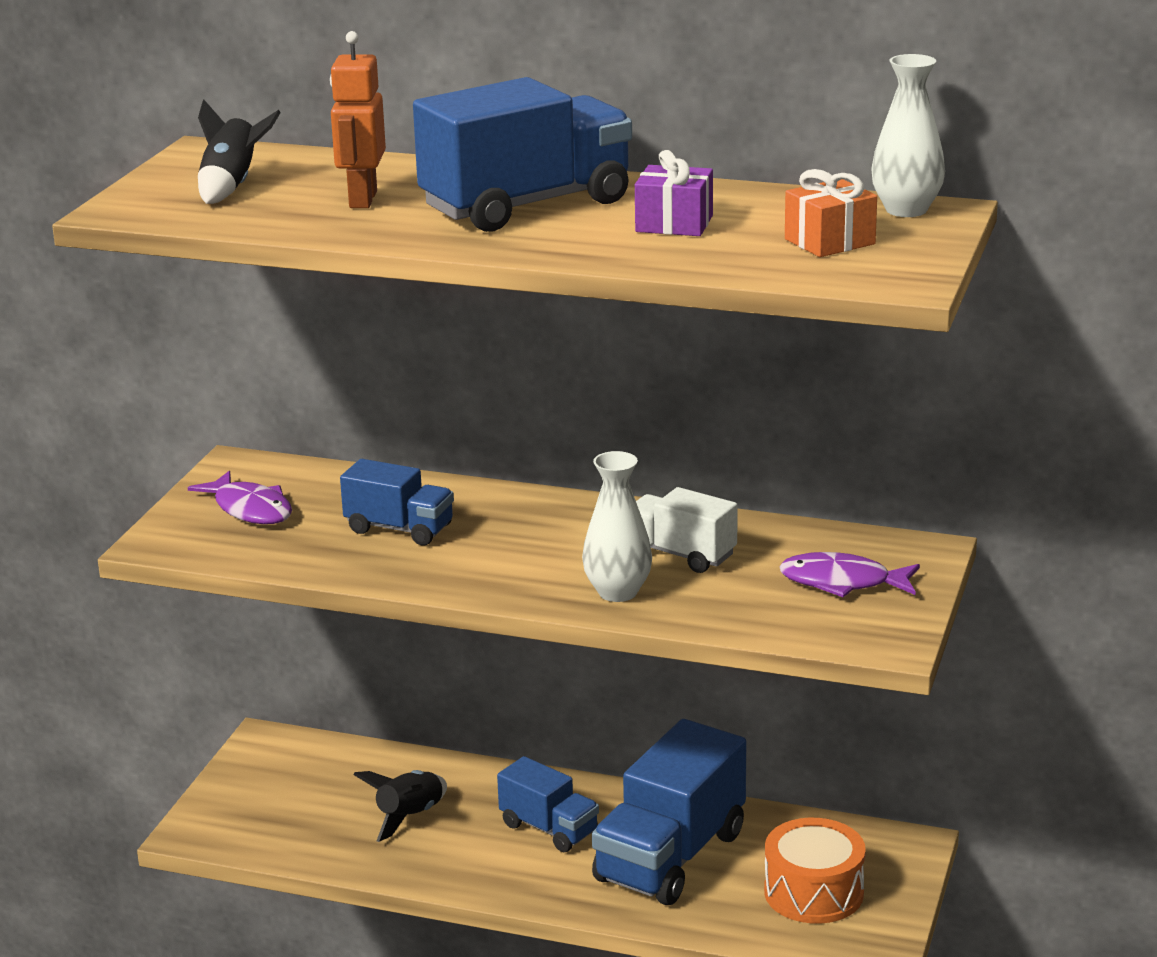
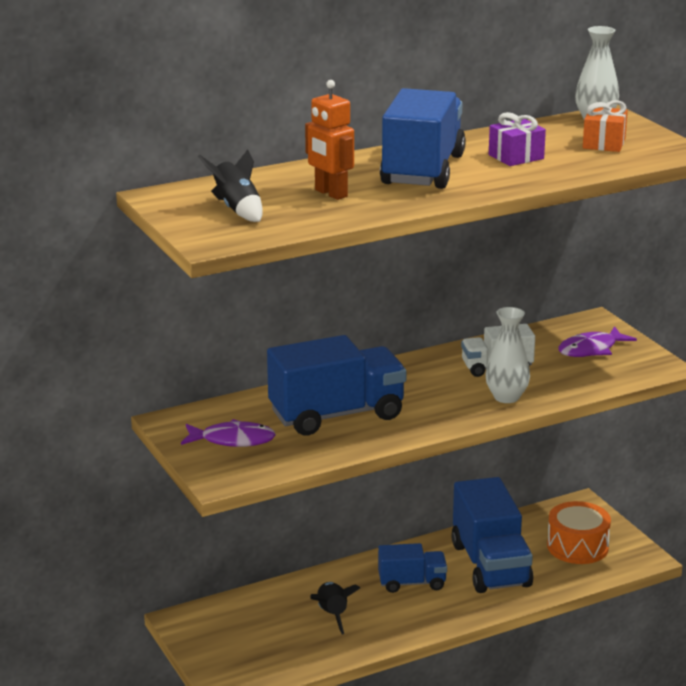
camera: 45 degrees left, 0 degrees up
blue truck [340,459,454,545] -> blue truck [267,335,407,435], size x1.78

